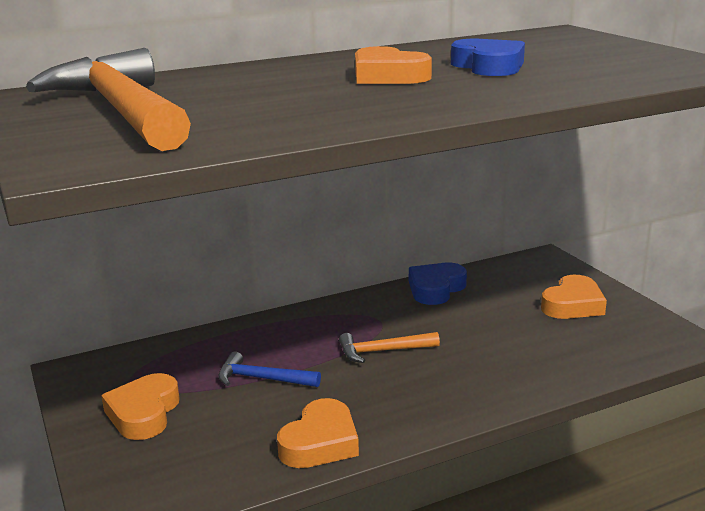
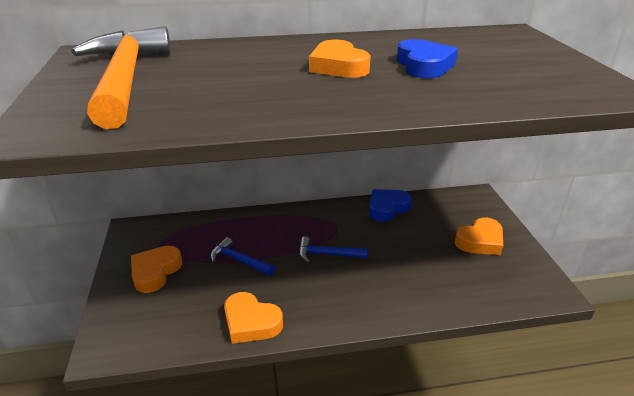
camera: 15 degrees right, 10 degrees up
orange heart [277,398,359,468] -> orange heart turned 75 degrees clockwise [224,292,283,344]
orange hammer [339,332,440,363] -> blue hammer [299,236,368,263]

